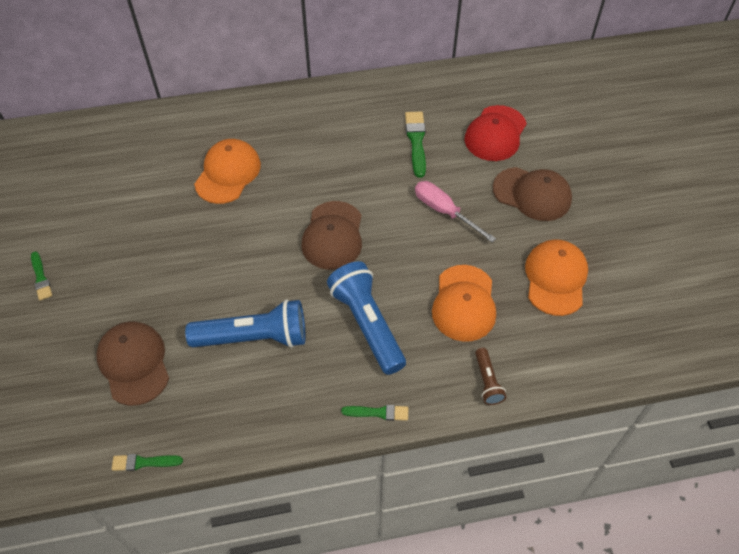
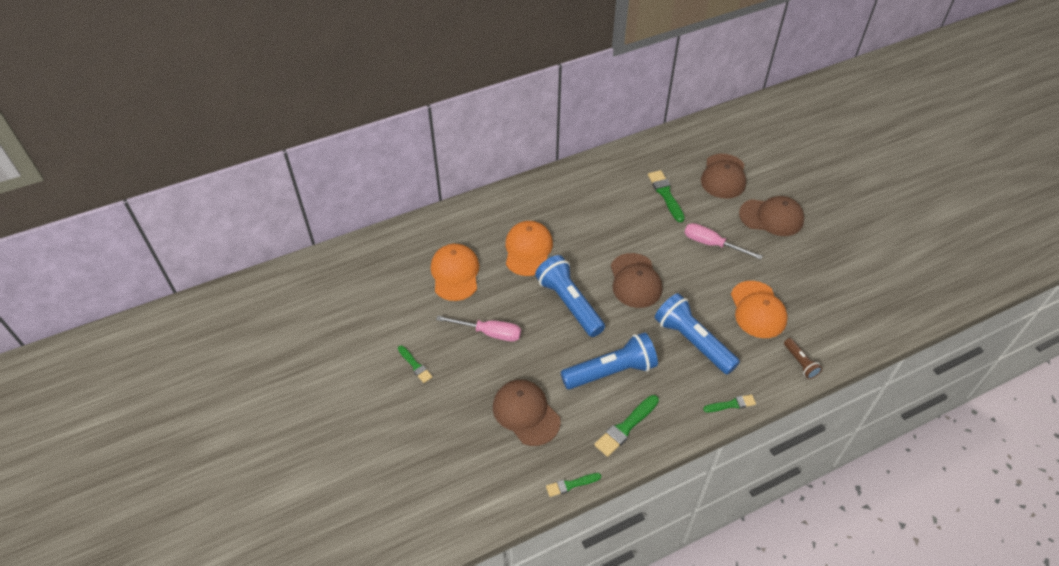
camera: 15 degrees left, 5 degrees down
red cap [465,105,527,161] -> brown cap [701,154,746,199]
orange cap [525,239,588,316] -> orange cap moved to [431,244,479,301]
none -> pink screwdriver [436,316,521,342]
none -> blue flashlight [535,255,605,337]
none -> green brush [594,395,659,457]

